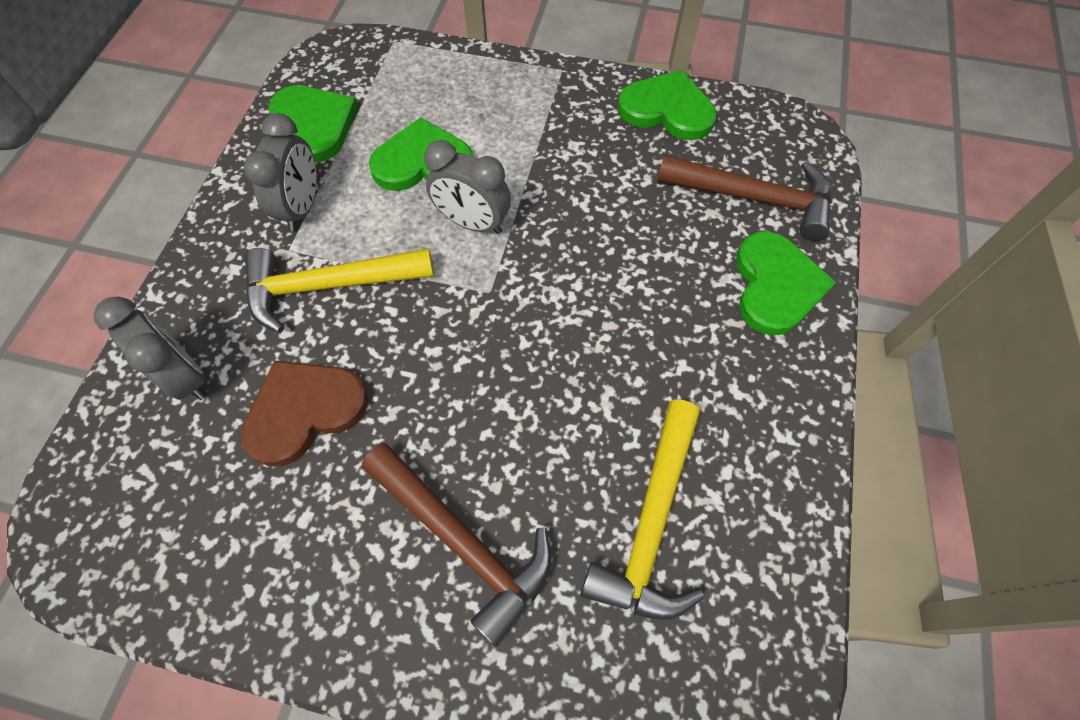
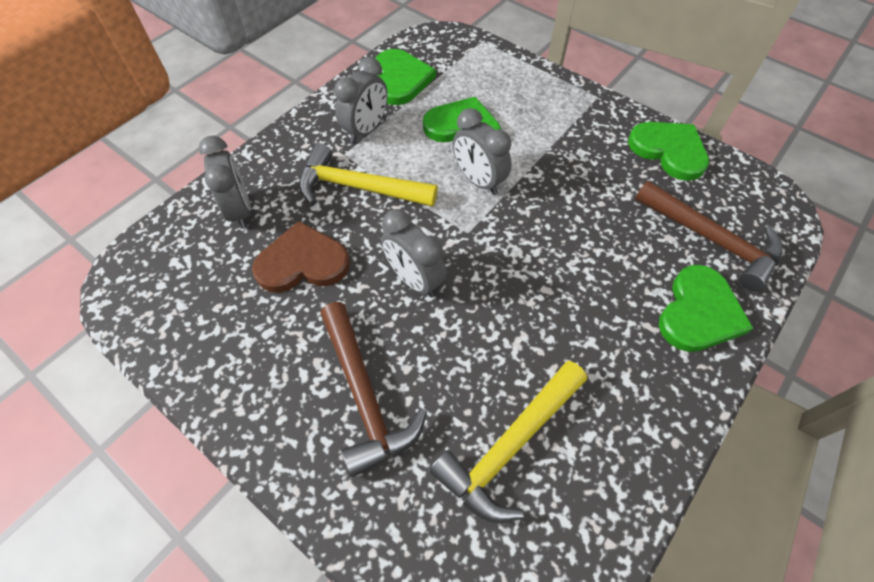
camera: 25 degrees right, 5 degrees down
none -> grey clock [381,209,447,297]

